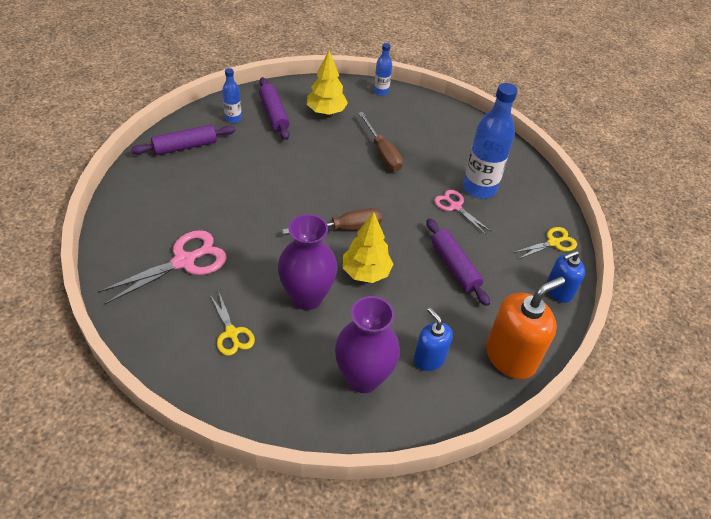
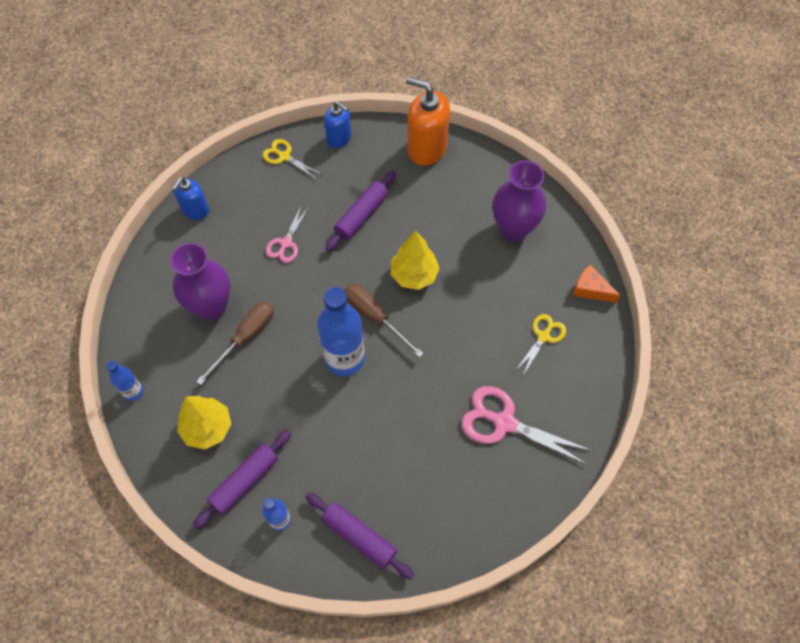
camera: 115 degrees left, 15 degrees up
purple vase [278,214,337,310] -> purple vase moved to [170,243,231,320]
blue soap dispenser [414,308,453,371] -> blue soap dispenser moved to [172,177,209,220]
blue bottle [463,83,518,199] -> blue bottle moved to [317,287,365,376]
none -> orange cheese [573,265,621,303]

